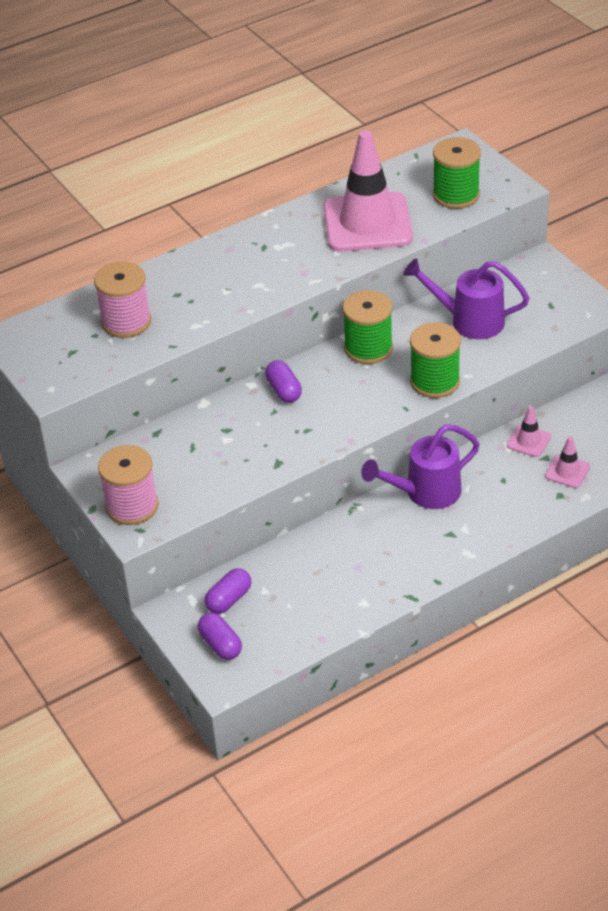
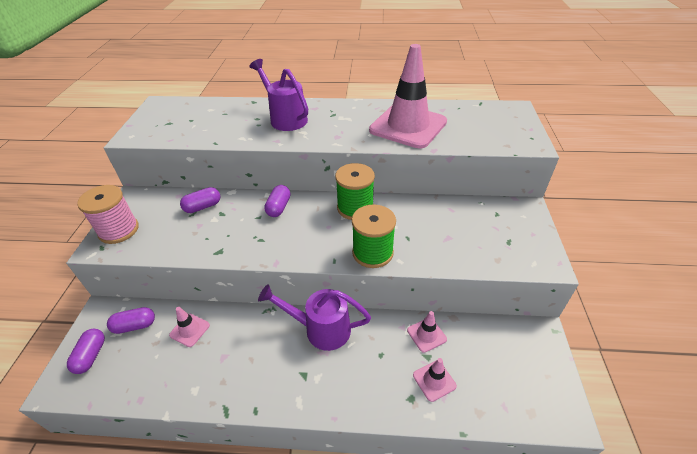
camera: 35 degrees right, 0 degrees up
pink spool [94,261,151,338] -> none
purple watering can [403,258,529,339] -> purple watering can moved to [249,59,308,131]
green spool [433,137,481,209] -> none
none -> pink traffic cone [169,307,210,347]
none -> purple capsule [180,187,220,213]

